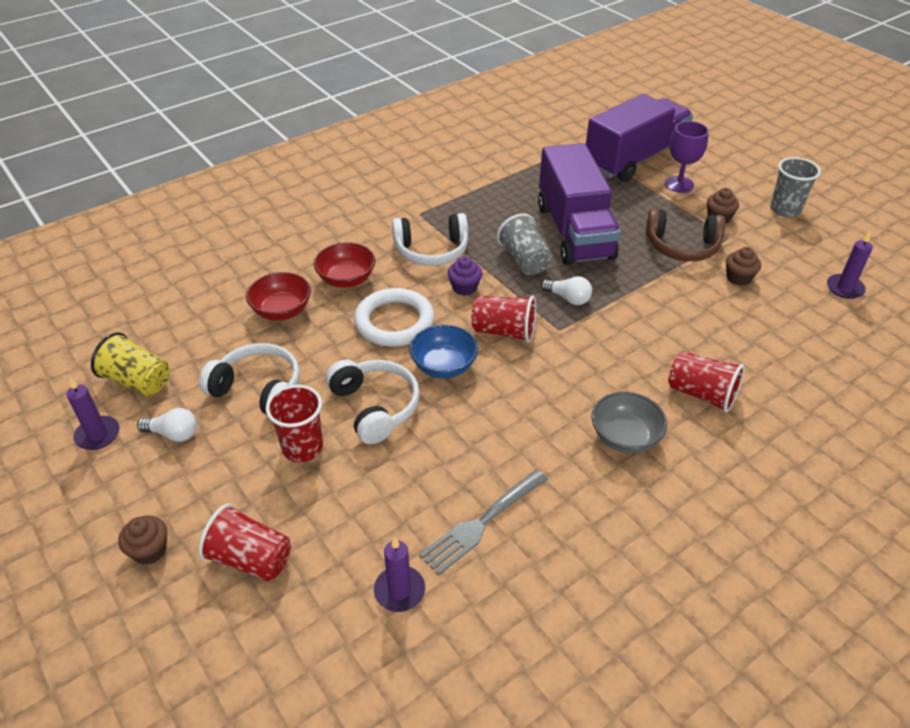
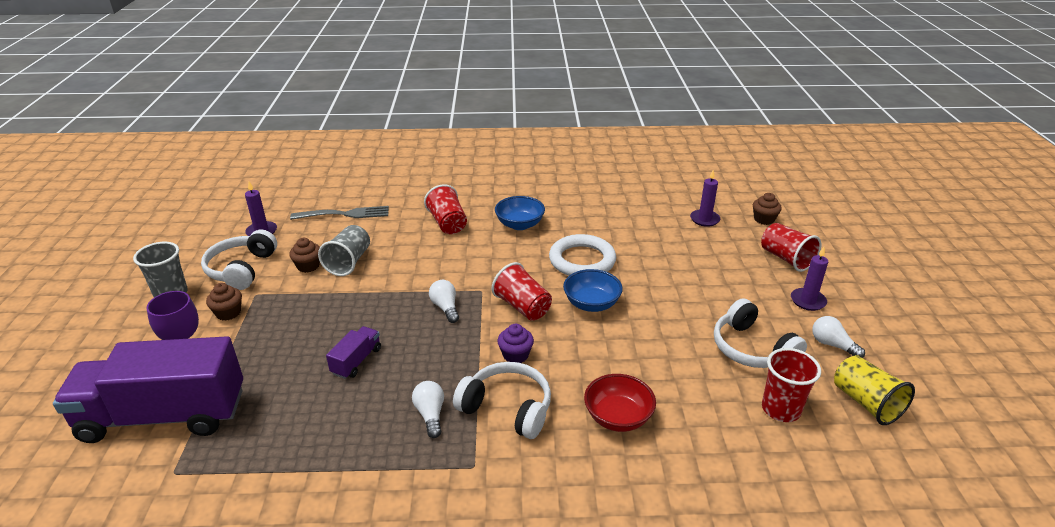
camera: 145 degrees left, 10 degrees down
purple candle [66,378,119,450] -> purple candle moved to [791,247,828,311]
brown cupcake [118,516,167,565] -> brown cupcake moved to [753,193,782,225]
red bowl [246,272,311,320] -> none
red cup [266,385,323,462] -> red cup moved to [762,348,821,422]
white headphones [326,360,420,444] -> white headphones moved to [201,229,277,290]
white ring [354,288,434,347] -> white ring moved to [549,234,616,276]
grey fork [419,469,548,575] -> grey fork moved to [290,206,389,220]
grey cup [497,213,552,275] -> grey cup moved to [318,225,370,276]
purple truck [538,143,621,265] -> purple truck [326,326,381,379], size x0.41
grey bowl [591,392,667,453] -> blue bowl [495,196,545,230]
brown headphones [646,209,725,261] -> none
none -> white light bulb [412,381,444,438]

